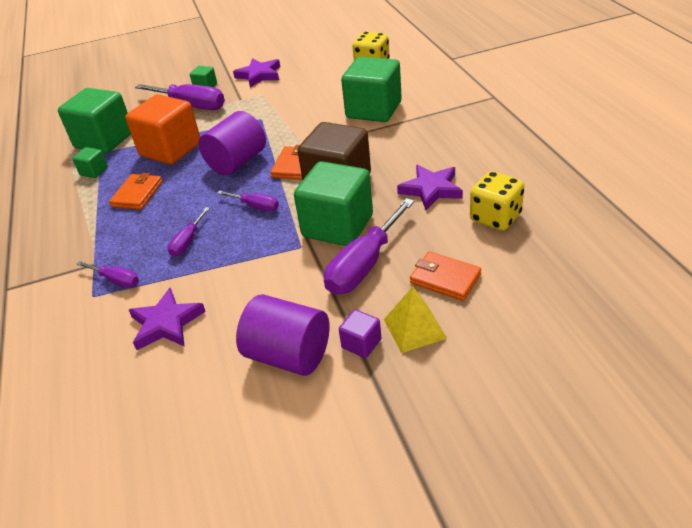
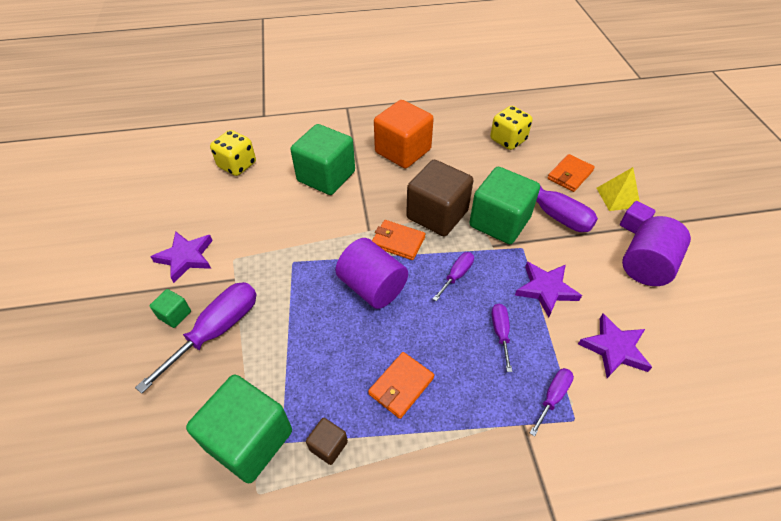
camera: 85 degrees left, 10 degrees up
green cube [72,147,108,178] -> brown cube [306,418,348,465]
orange wallet [109,173,163,210] -> orange wallet turned 75 degrees counterclockwise [368,352,434,419]
orange cube [125,94,200,165] -> orange cube moved to [374,100,434,169]
purple screwdriver [167,207,210,257] -> purple screwdriver turned 120 degrees counterclockwise [492,304,512,372]
purple star [397,165,463,210] -> purple star moved to [515,261,582,317]

